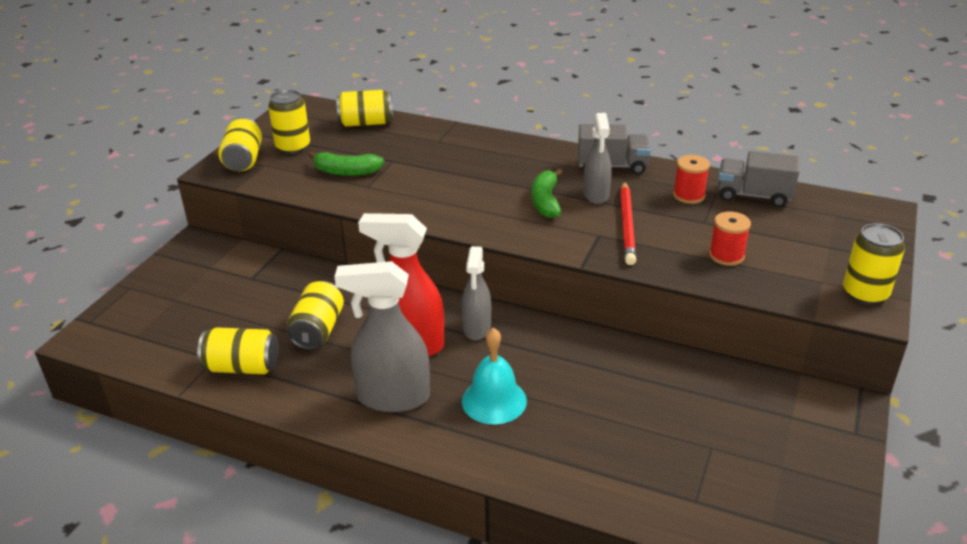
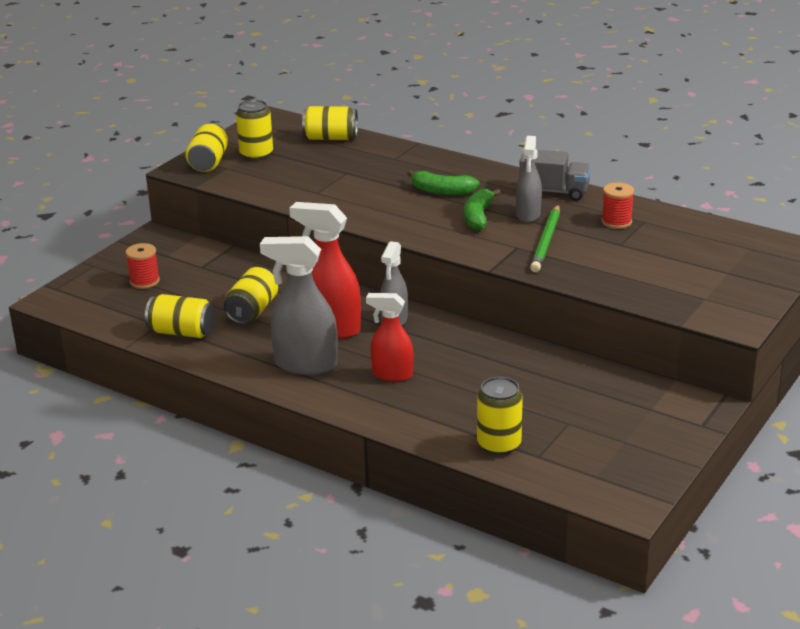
camera: 10 degrees right, 5 degrees down
green banana [309,152,384,176] -> green banana moved to [407,170,480,195]
turquoise bell [462,328,527,424] -> red spray bottle [366,293,413,382]
red pencil [620,181,636,265] -> green pencil [530,205,560,272]
red spool [709,211,751,266] -> red spool moved to [126,243,160,289]
grey truck [718,151,799,207] -> none
yellow can [843,223,905,305] -> yellow can moved to [477,377,523,455]

